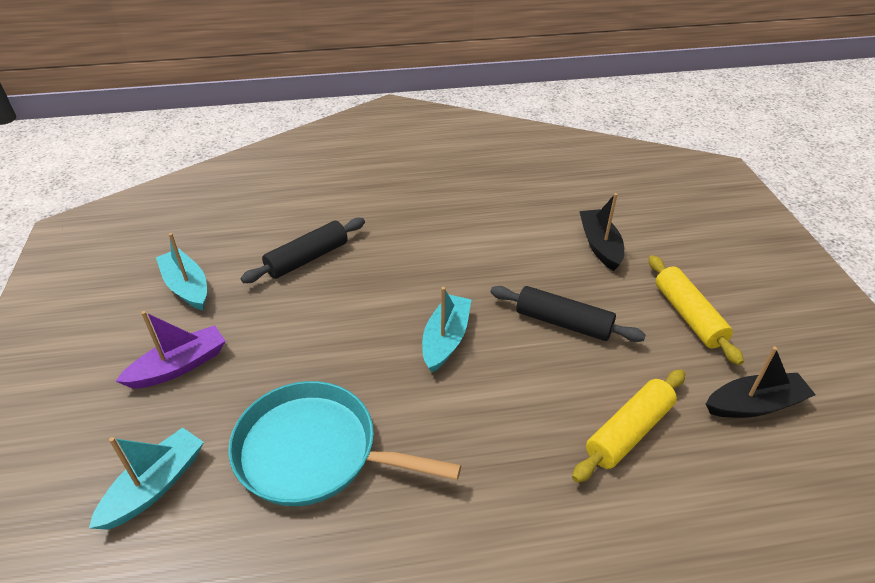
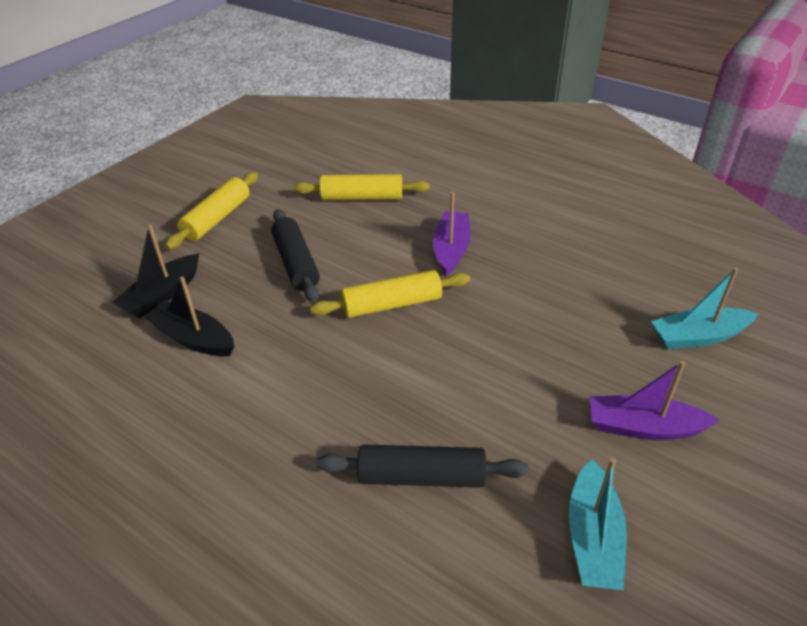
camera: 135 degrees left, 0 degrees up
turquoise pan [228,381,461,506] -> none
turquoise boat [422,287,472,373] -> yellow rolling pin [310,270,470,318]
black boat [706,346,816,418] -> black boat moved to [144,276,235,356]
none -> purple boat [433,192,471,276]

